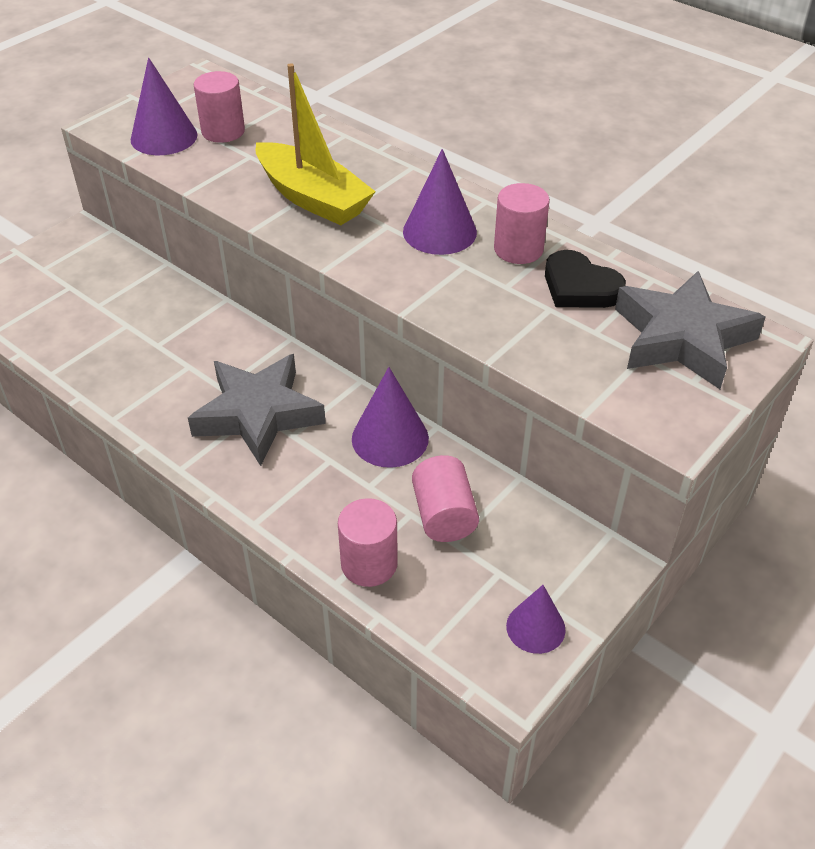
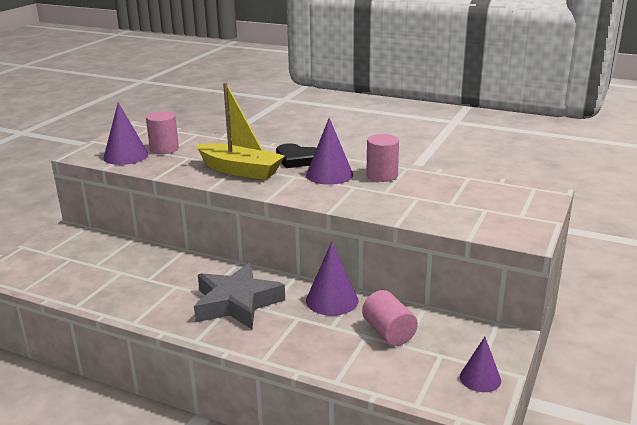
camera: 15 degrees left, 20 degrees down
pink cylinder [338,498,398,587] -> none
black heart [545,250,626,308] -> black heart moved to [276,143,316,168]
grey star [615,271,766,389] -> none

